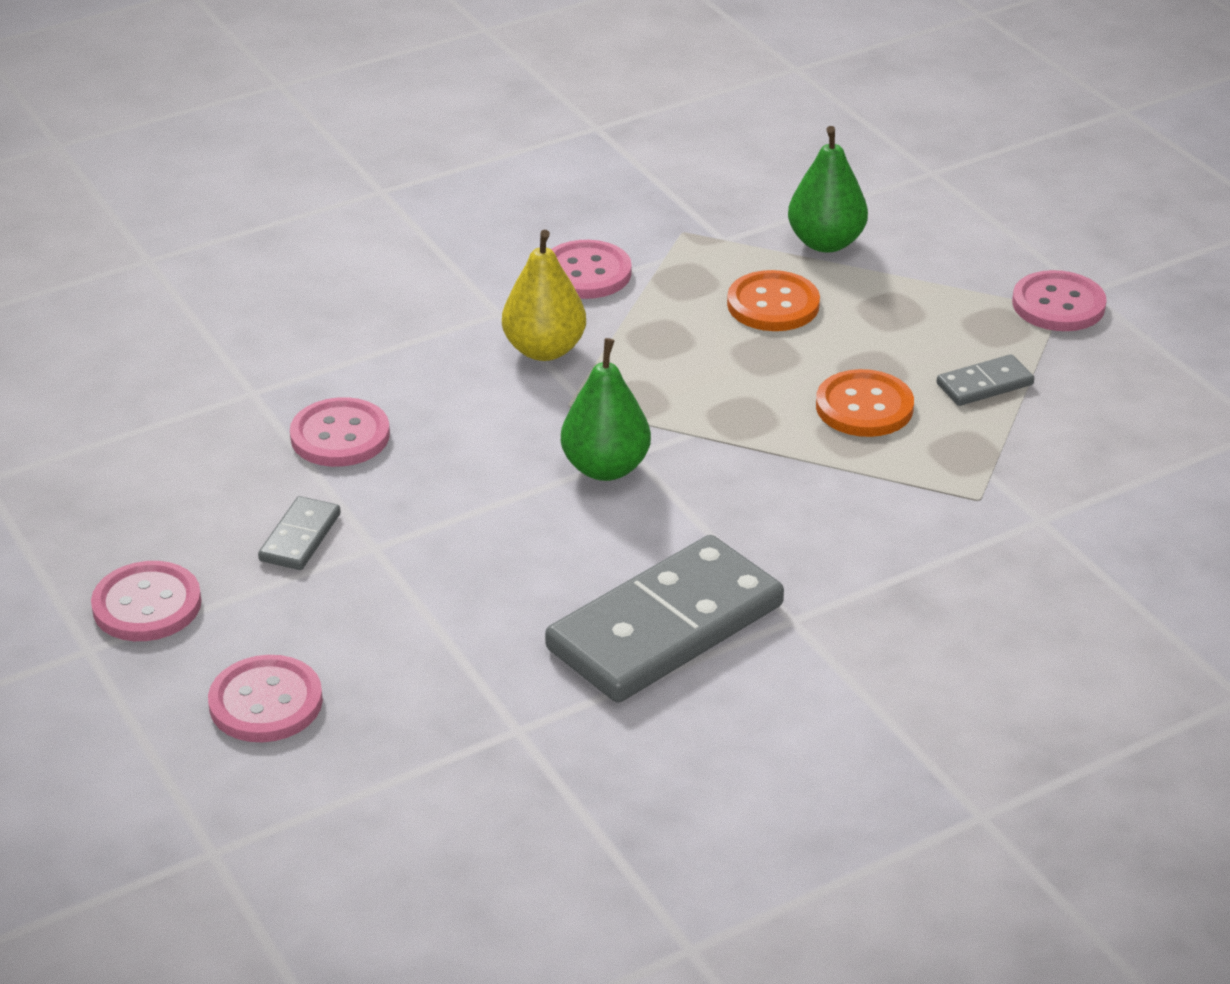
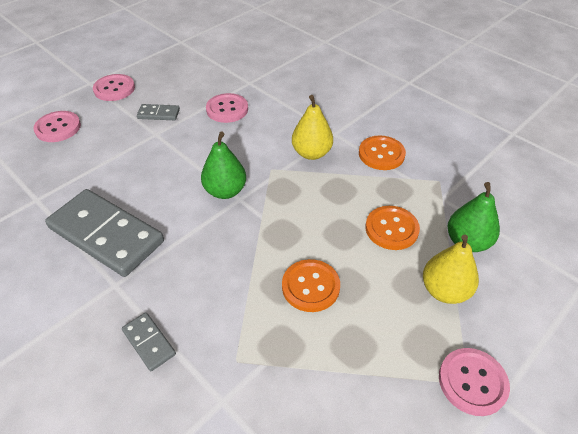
camera: 75 degrees right, 10 degrees up
pink button [551,240,632,299] -> orange button [359,135,406,170]
grey domino [937,354,1034,406] -> grey domino moved to [122,312,176,371]
none -> yellow pear [423,235,479,304]

